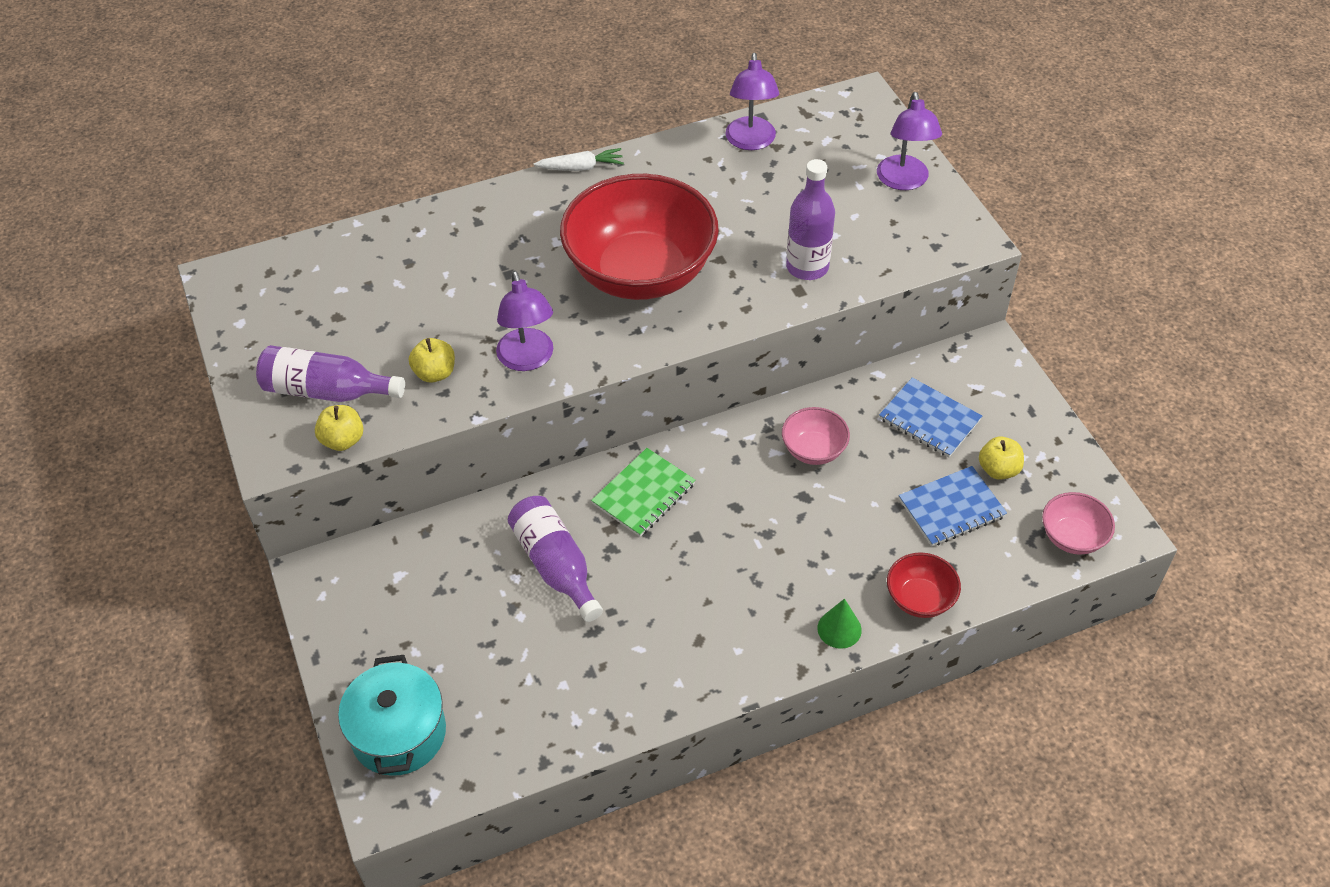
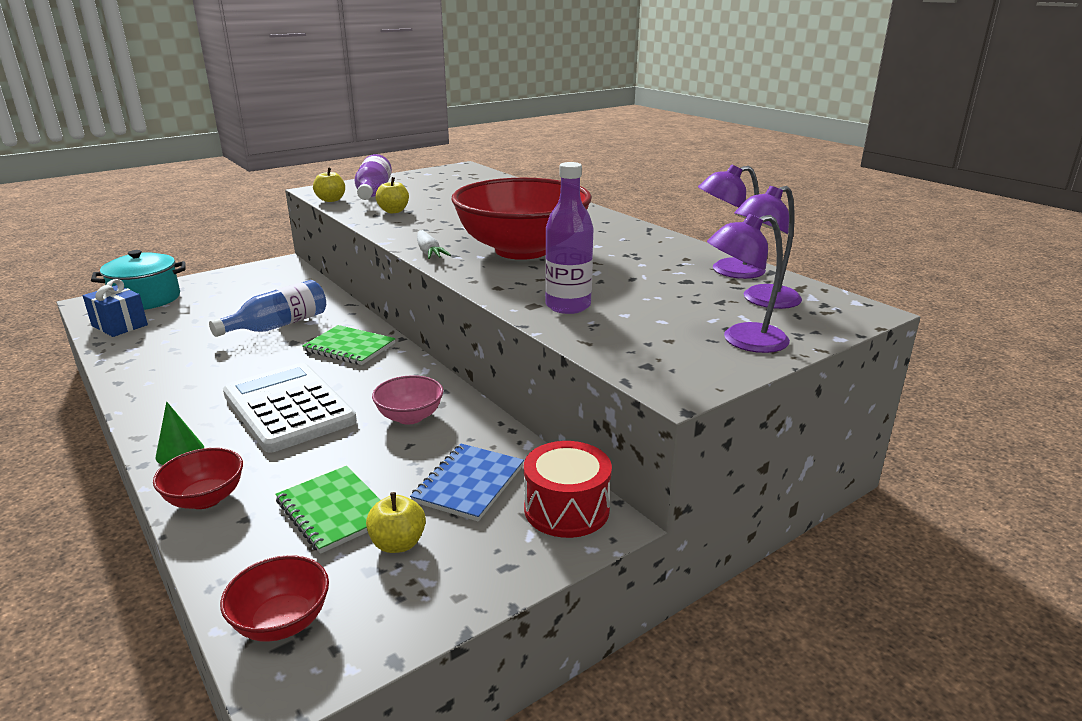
camera: 75 degrees right, 25 degrees down
purple lamp [496,271,553,371] -> purple lamp moved to [734,186,802,309]
purple bottle [508,496,603,622] -> blue bottle [209,280,326,337]
white carrot [534,148,624,171] -> white carrot moved to [417,230,451,259]
blue notebook [899,466,1007,546] -> green notebook [275,466,380,554]
pink bowl [1042,492,1115,555] -> red bowl [220,555,329,642]
none -> blue gift [83,279,148,337]
none -> white calculator [223,363,357,453]
none -> red drum [524,441,612,538]

